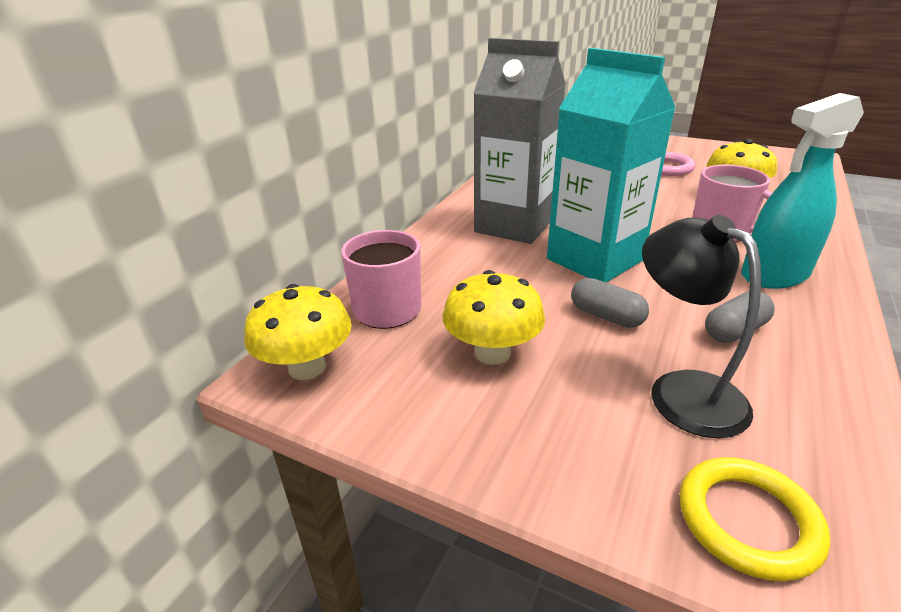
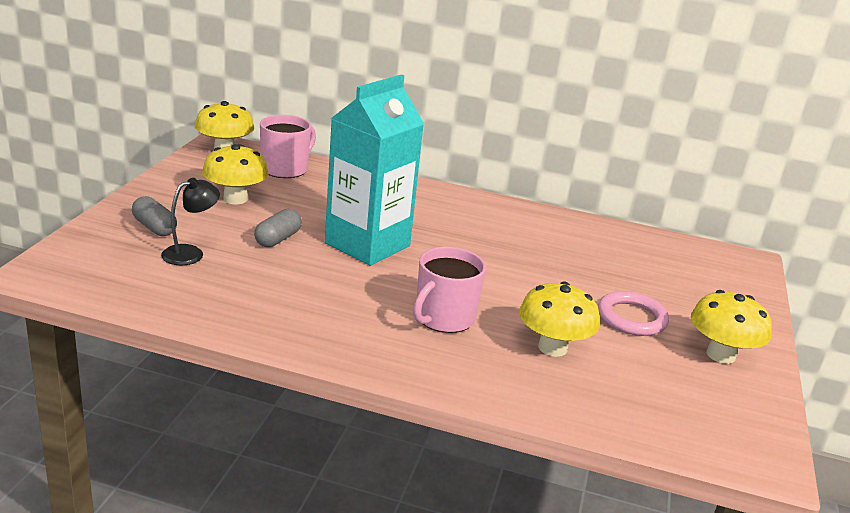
camera: 75 degrees right, 5 degrees down
grey carton [474,38,566,244] -> none
black lamp [642,215,761,438] -> black lamp [161,178,220,266], size x0.66
yellow ring [680,457,830,582] -> none
grey capsule [705,292,775,343] -> grey capsule moved to [132,196,177,236]
turquoise spray bottle [741,93,864,289] -> none
none -> yellow mushroom [691,290,772,364]

